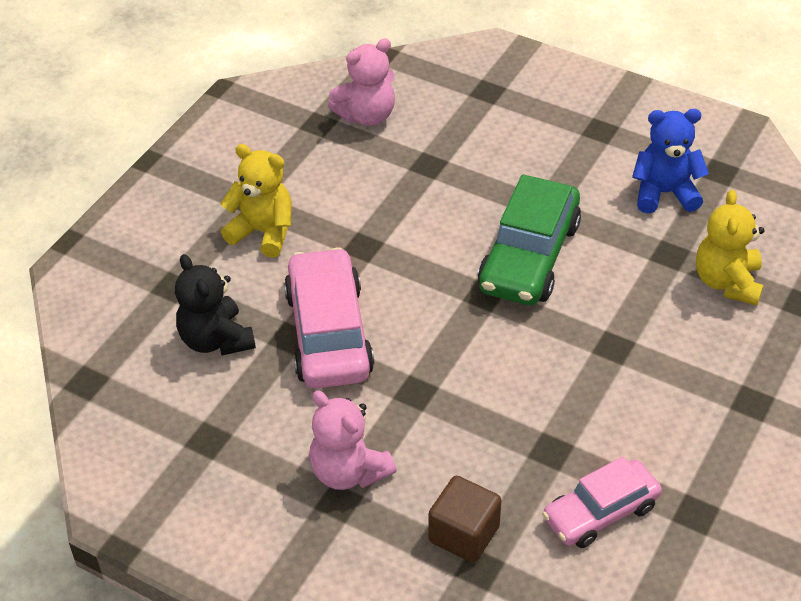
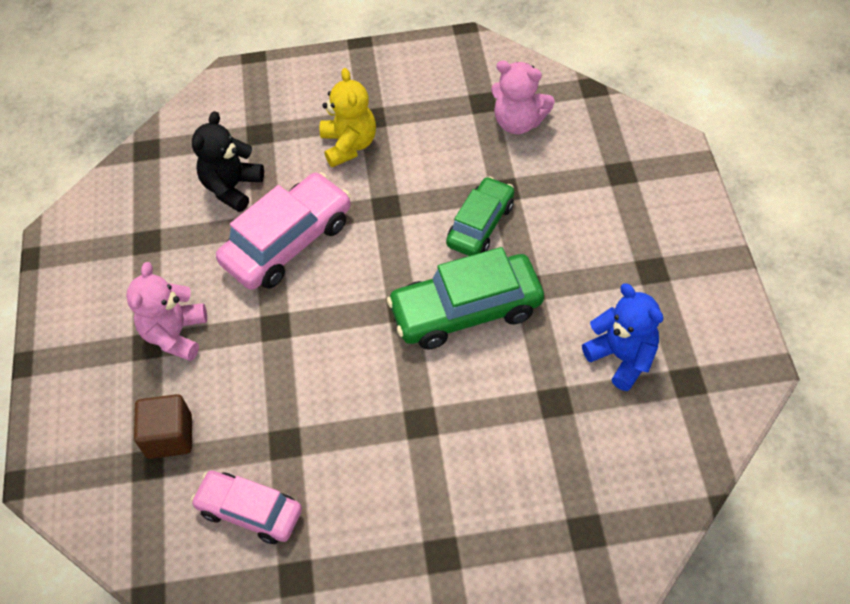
camera: 55 degrees right, 10 degrees up
yellow teddy bear [696,190,765,305] -> none
none -> green car [446,176,514,256]

